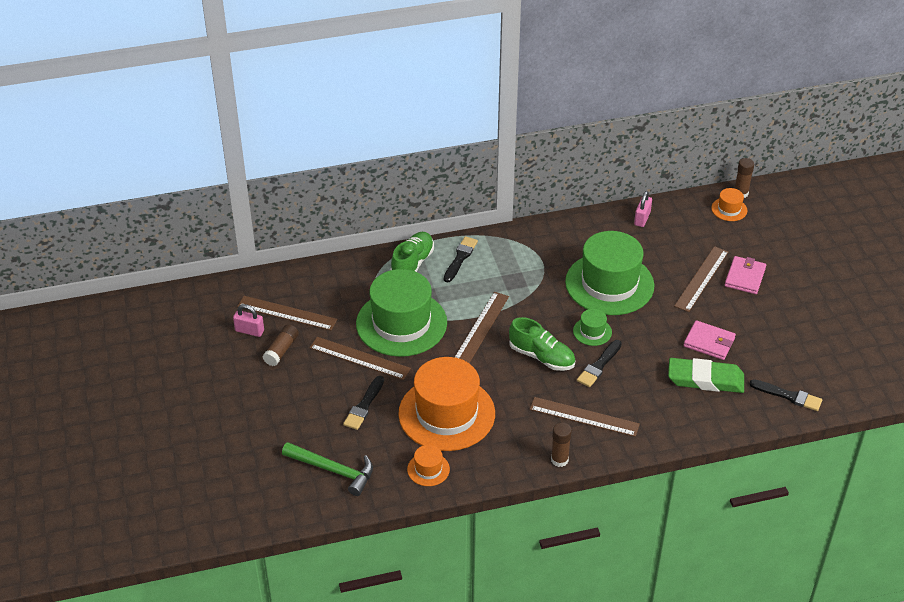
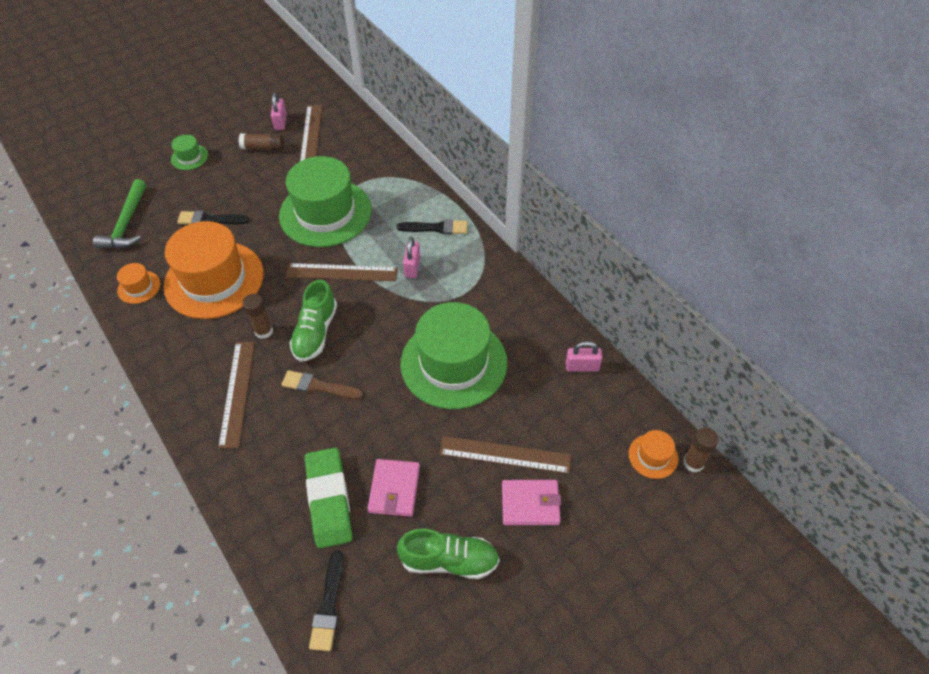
camera: 70 degrees right, 10 degrees up
brown ruler [309,337,411,380] -> none
green shoe [390,232,434,272] -> green shoe moved to [397,528,500,579]
brown glue stick [551,423,572,467] -> brown glue stick moved to [242,294,273,339]
green hat [573,309,612,346] -> green hat moved to [171,135,208,170]
black brush [577,340,622,387] -> brown brush [281,370,363,400]
none -> pink padlock [403,237,421,278]

